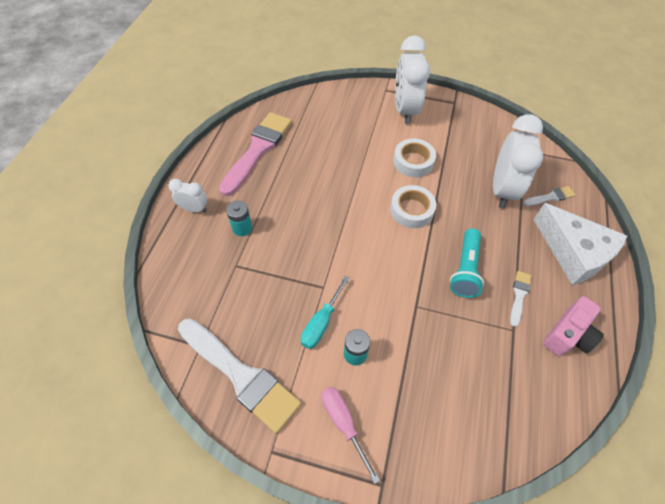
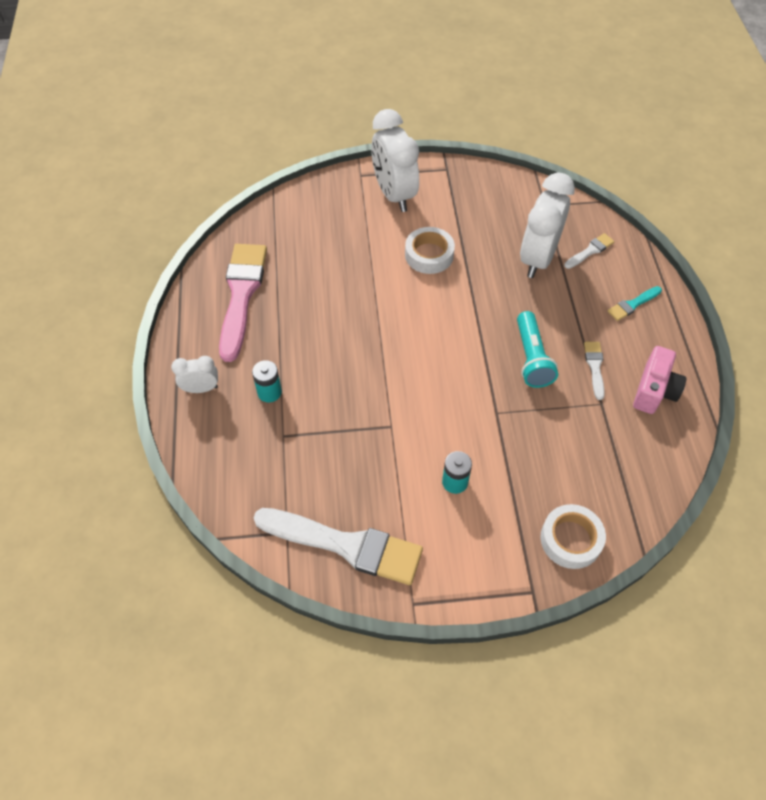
camera: 20 degrees left, 0 degrees up
turquoise screwdriver [301,276,350,349] -> none
pink screwdriver [321,387,380,484] -> none
white tape [390,185,436,228] -> white tape moved to [540,504,606,569]
white clock [493,114,543,208] -> white clock turned 150 degrees counterclockwise [520,173,575,278]
white cheese [533,203,627,285] -> turquoise brush [608,286,662,321]

